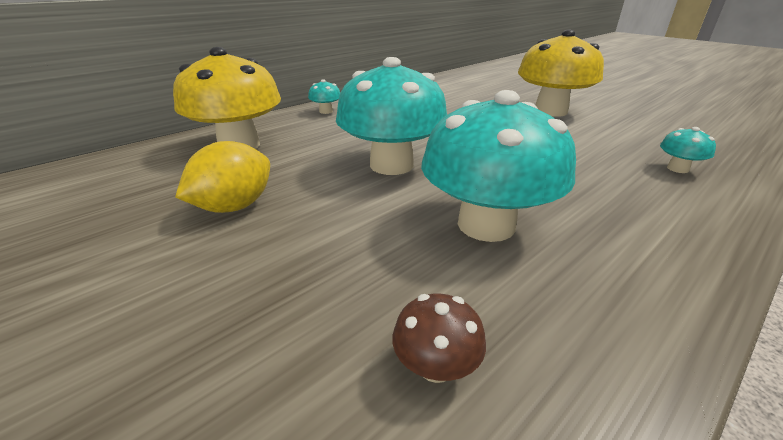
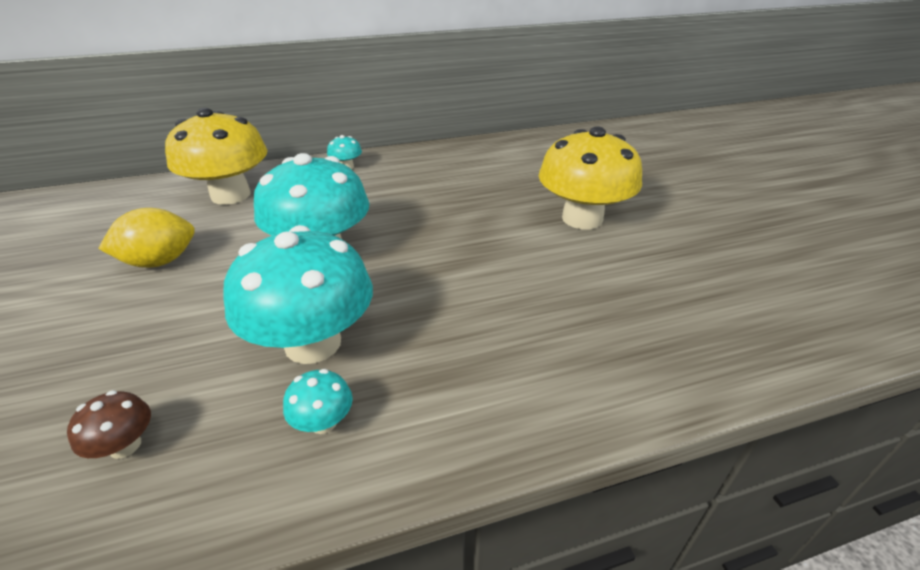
camera: 25 degrees right, 5 degrees up
turquoise mushroom [660,127,716,173] -> turquoise mushroom moved to [283,369,353,434]

